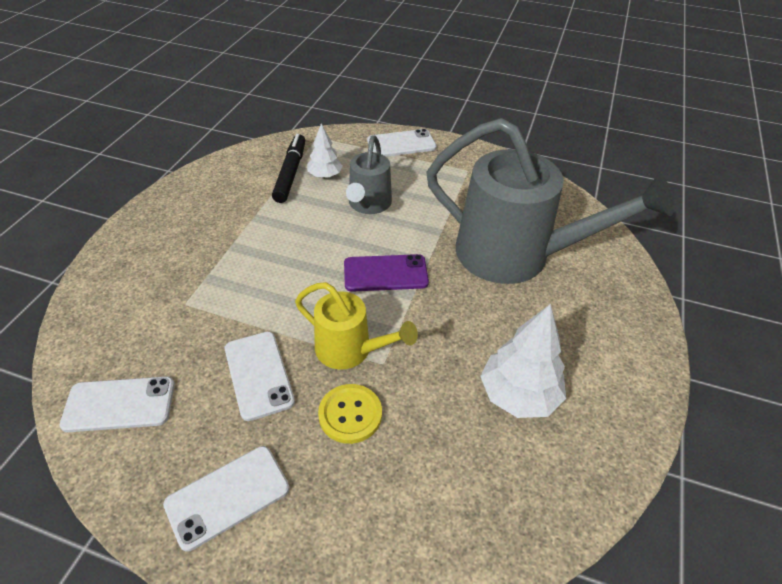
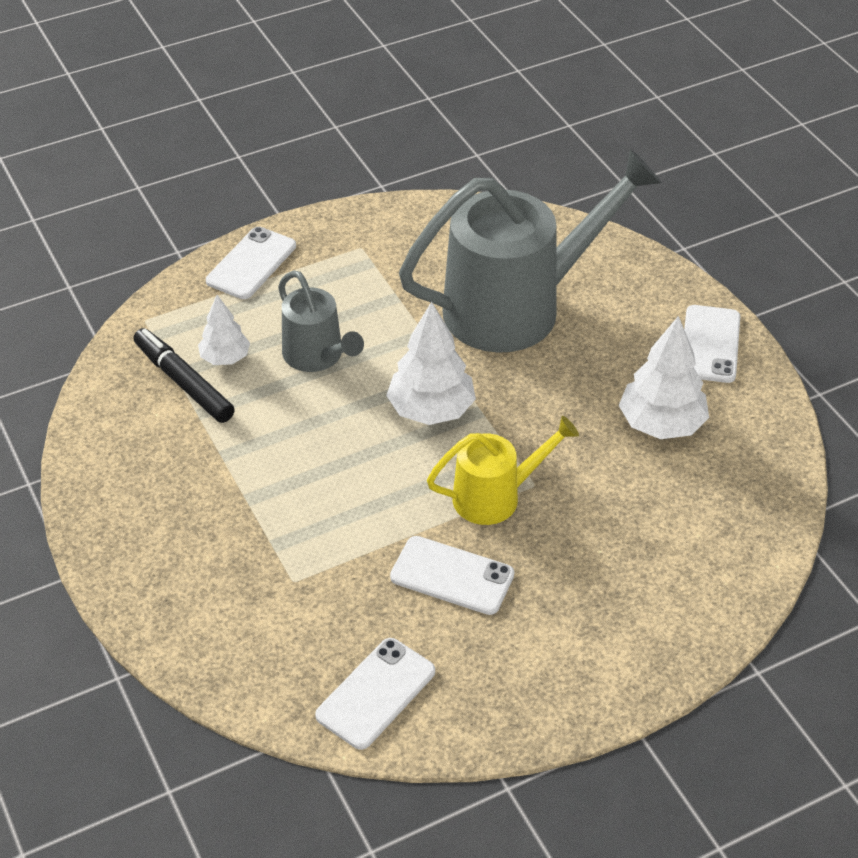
camera: 45 degrees left, 0 degrees up
white phone [163,446,290,552] -> white phone moved to [684,305,740,383]
yellow button [318,384,382,444] -> none
purple phone [344,254,429,292] -> white tree [386,301,476,425]

